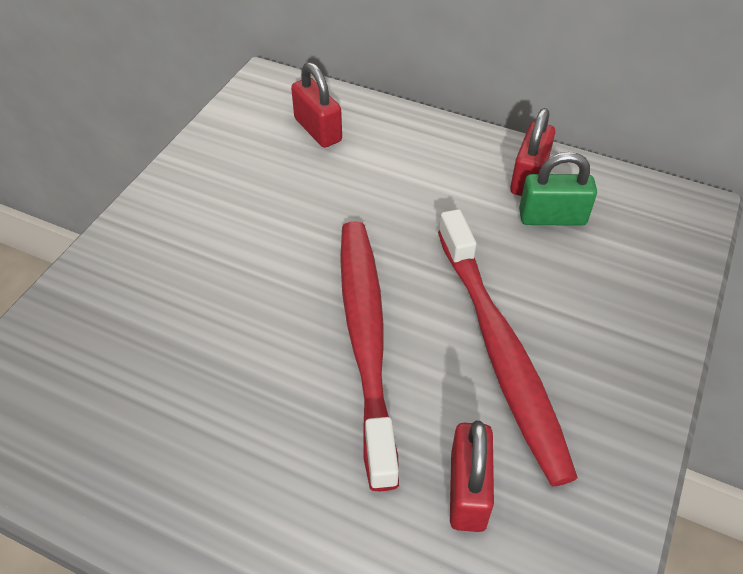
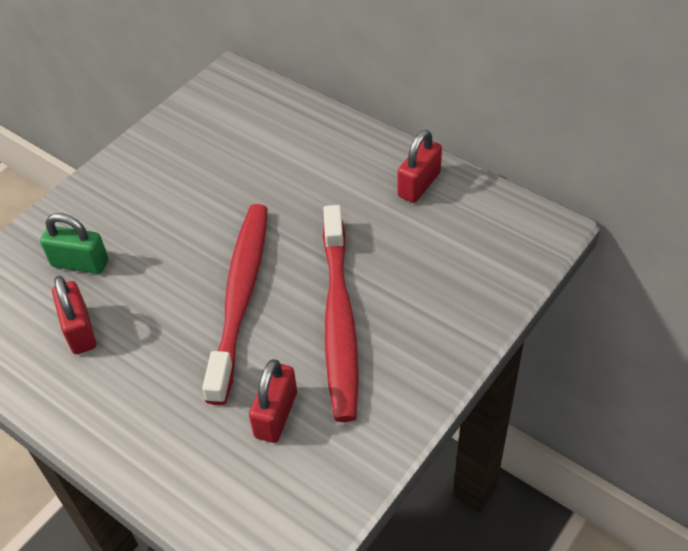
camera: 15 degrees right, 0 degrees up
red padlock [291,62,342,148] -> red padlock moved to [52,276,96,354]
green padlock [519,152,597,226] -> green padlock moved to [40,213,108,274]

